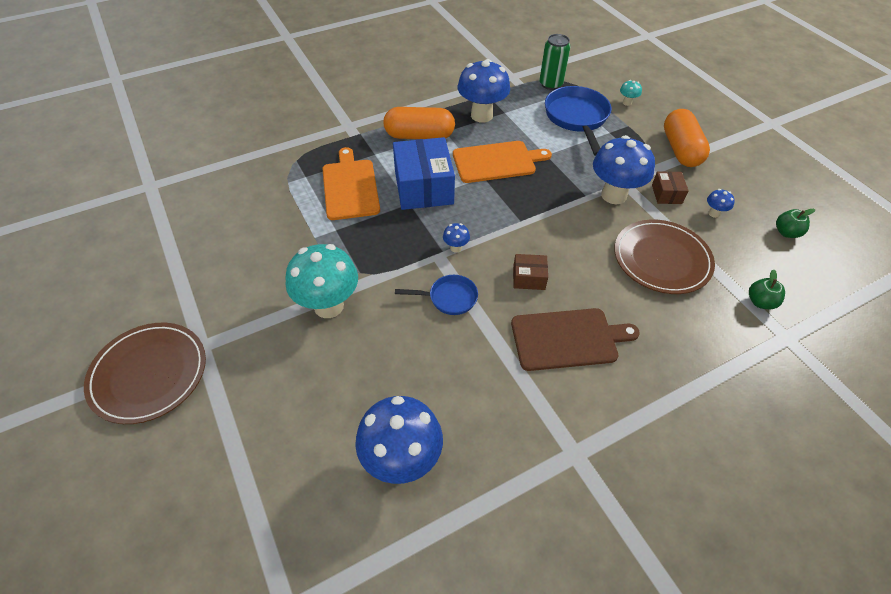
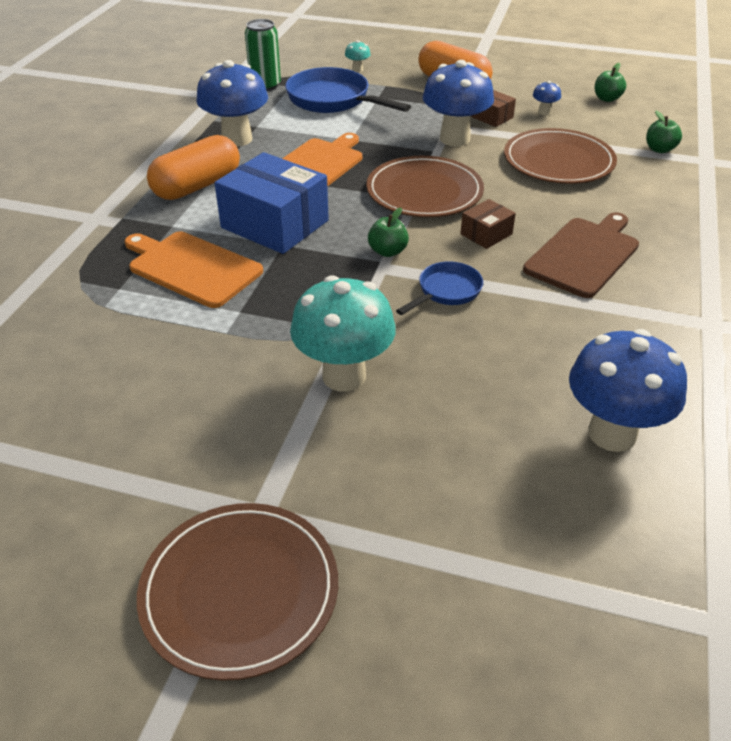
camera: 45 degrees left, 10 degrees down
blue mushroom [443,223,470,253] -> green apple [368,208,409,257]
none -> brown plate [366,156,484,217]

